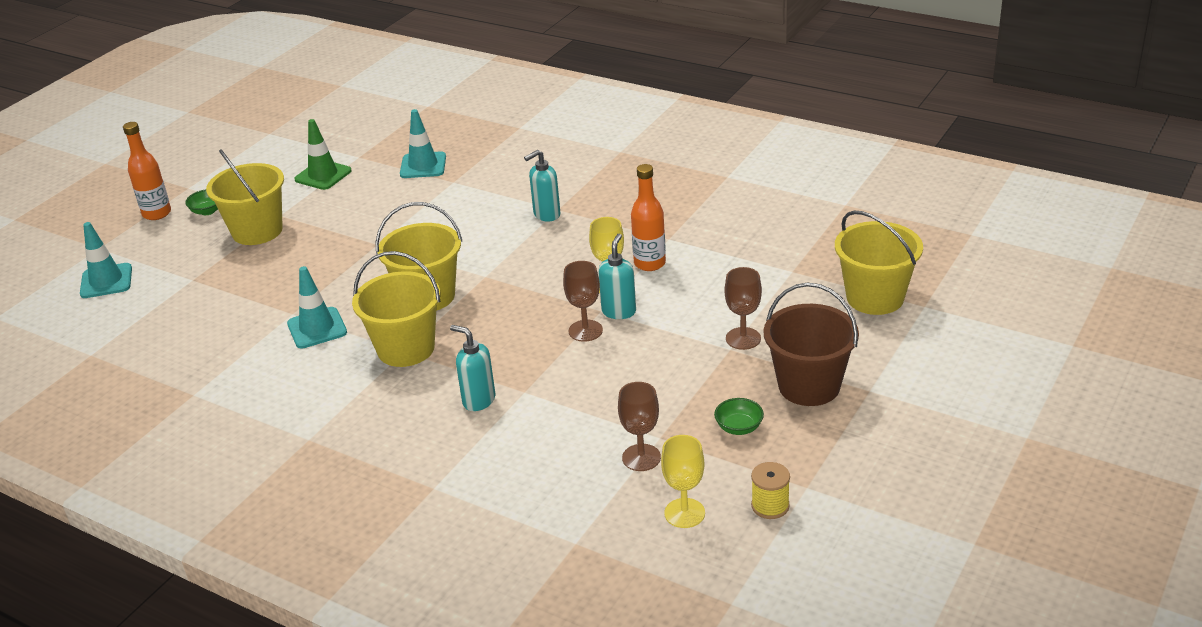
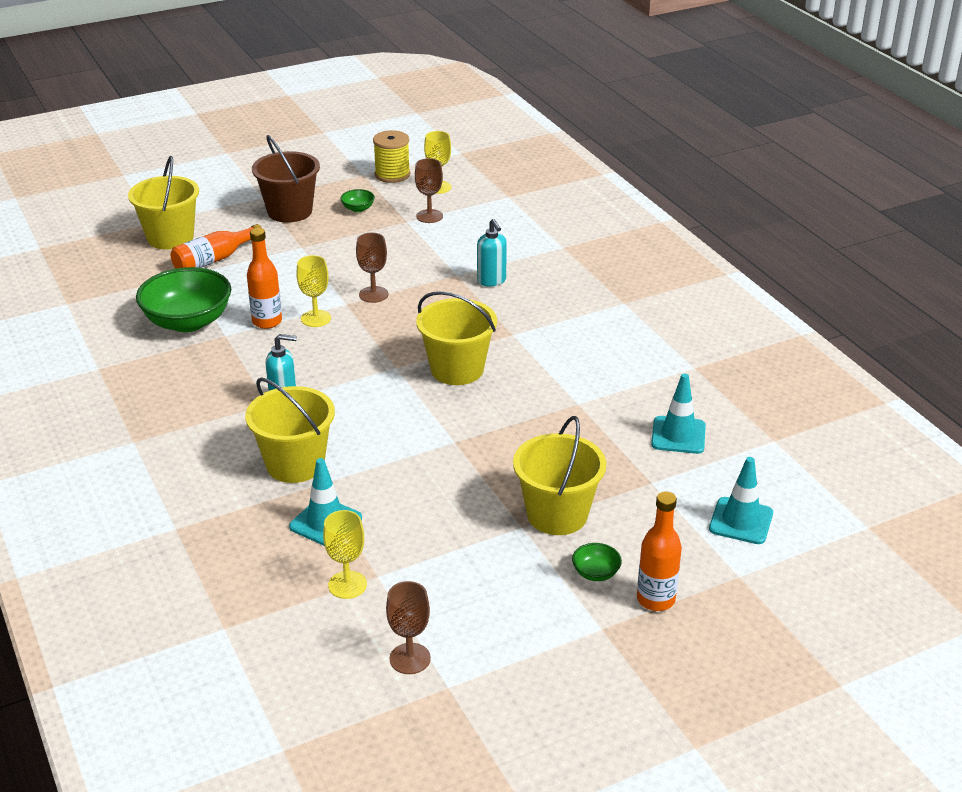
camera: 150 degrees left, 0 degrees up
turquoise traffic cone [287,266,347,348] -> turquoise traffic cone moved to [651,373,706,454]
green traffic cone [294,119,352,190] -> none
yellow bucket [352,251,440,367] -> yellow bucket moved to [245,377,335,483]
turquoise soap dispenser [598,234,636,319] -> none
brown goblet [724,267,762,350] -> brown goblet moved to [386,581,431,674]
yellow spool [751,462,790,519] -> yellow spool [373,130,410,183], size x1.50
none -> green bowl [136,267,231,332]
none -> orange bottle [171,224,262,269]
none -> yellow goblet [323,510,367,599]

